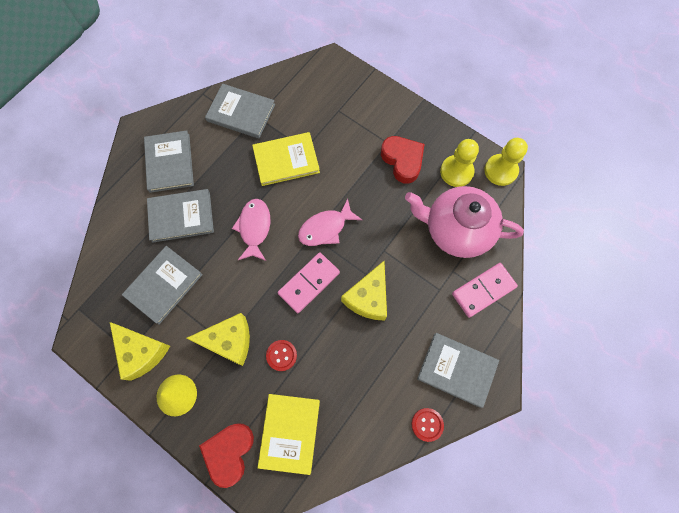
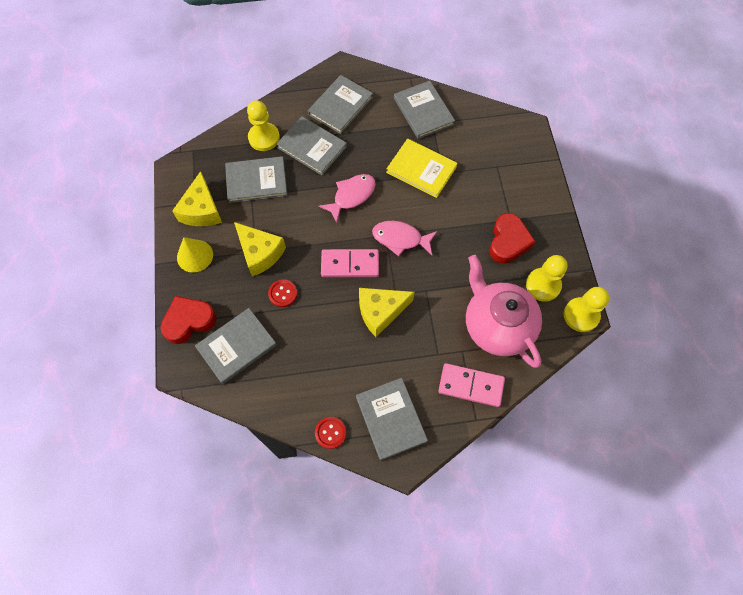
camera: 45 degrees right, 5 degrees down
yellow book [258,394,320,475] -> grey book [195,308,277,384]
none -> yellow pawn [247,100,280,151]

